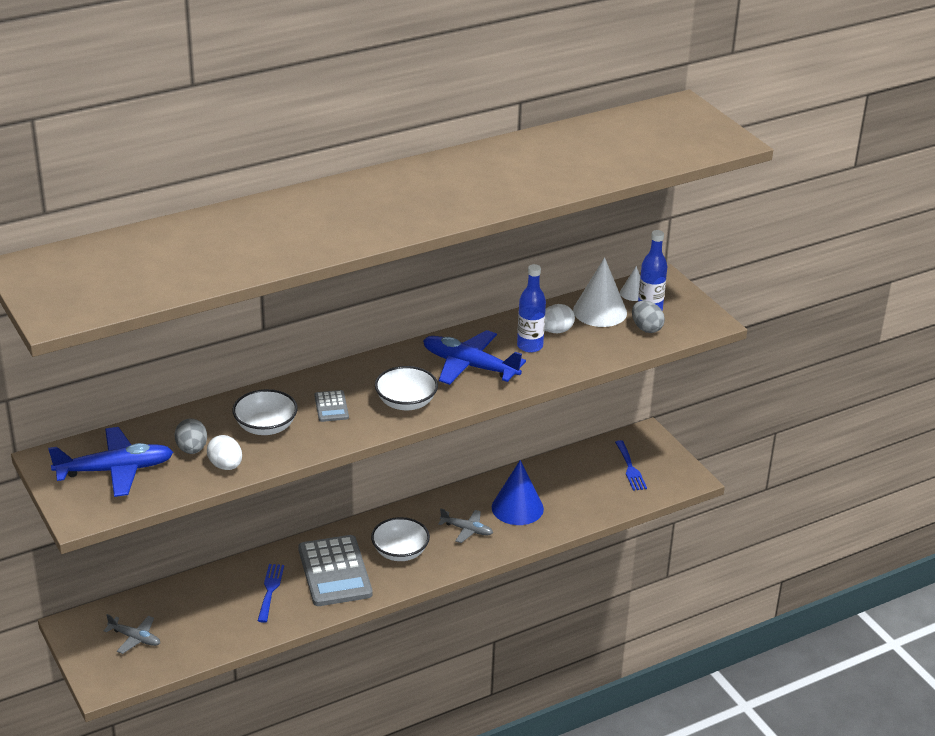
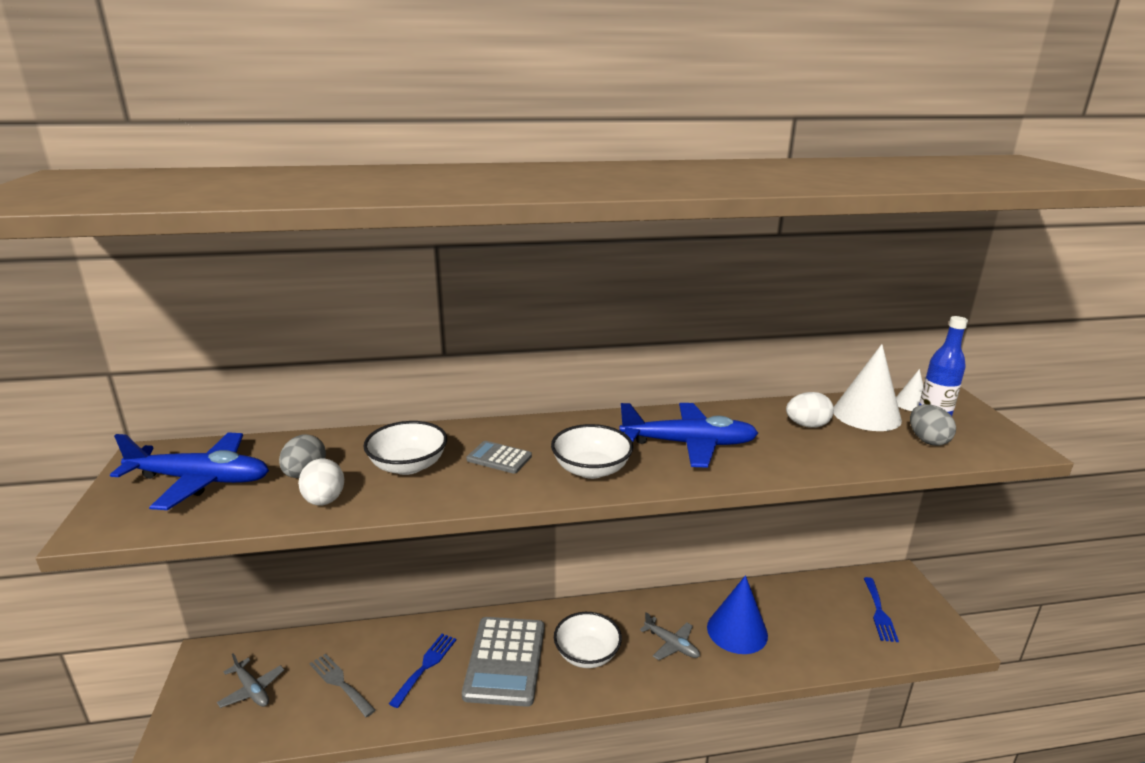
camera: 20 degrees right, 10 degrees down
grey calculator [314,390,349,422] -> grey calculator turned 105 degrees clockwise [466,441,532,474]
blue plane [423,330,526,385] -> blue plane turned 135 degrees clockwise [619,403,758,468]
blue bottle [517,264,546,353] -> none
none -> grey fork [309,653,375,717]

